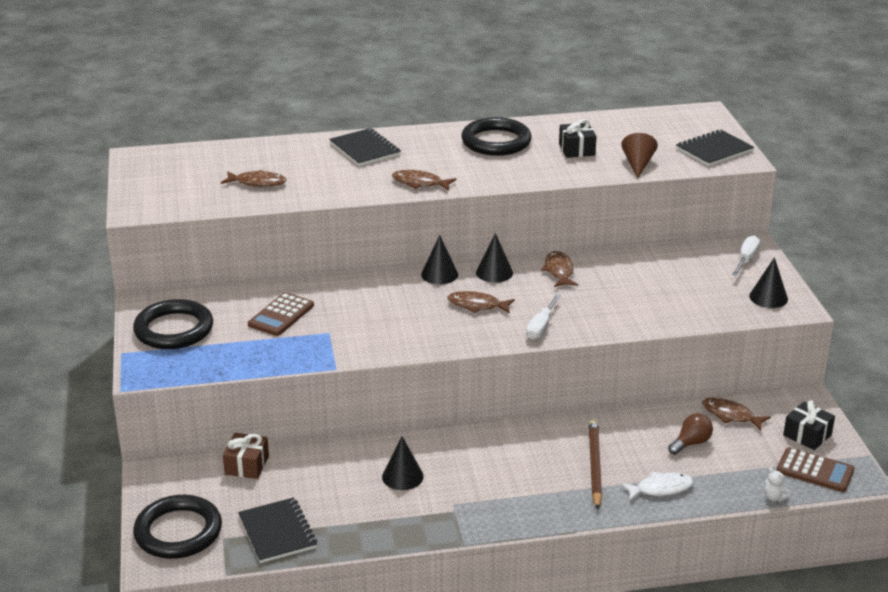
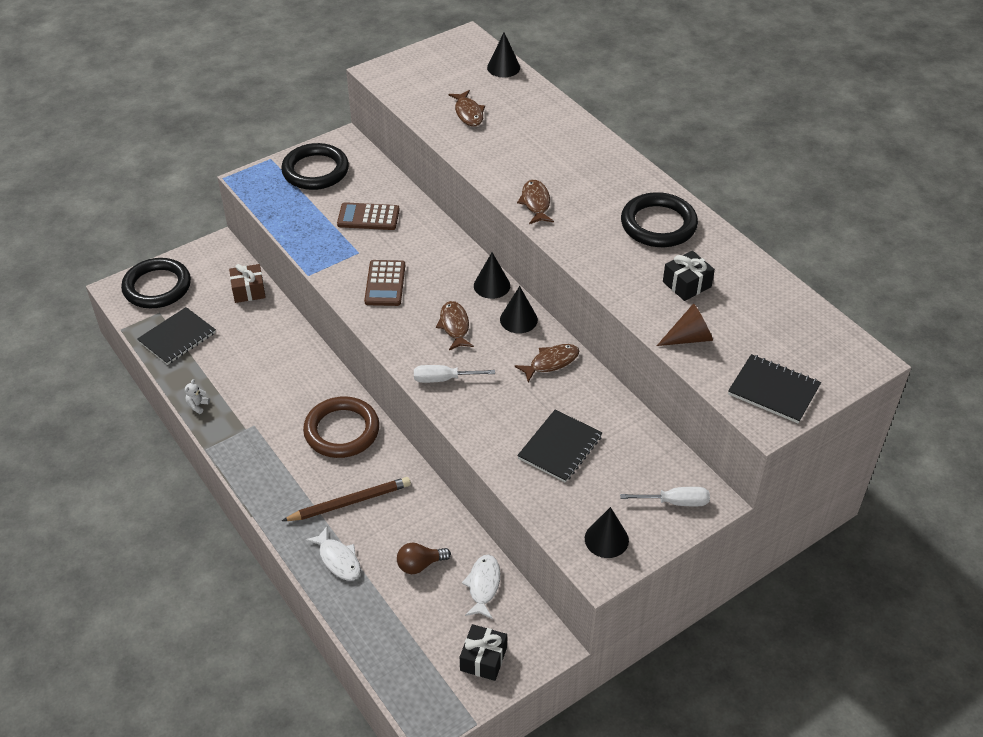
camera: 65 degrees right, 15 degrees up
black notebook [329,128,401,166] -> black notebook moved to [517,410,602,483]
black cone [382,437,424,490] -> black cone moved to [487,32,520,77]
brown light bulb [668,414,713,455] -> brown light bulb turned 135 degrees clockwise [397,543,451,574]
brown fish [702,397,771,431] -> white fish [462,555,500,619]
white teddy bear [764,468,790,501] -> white teddy bear moved to [185,379,210,414]
brown calculator [776,447,855,492] -> brown calculator moved to [364,260,405,306]
none -> brown ring [303,396,380,458]

